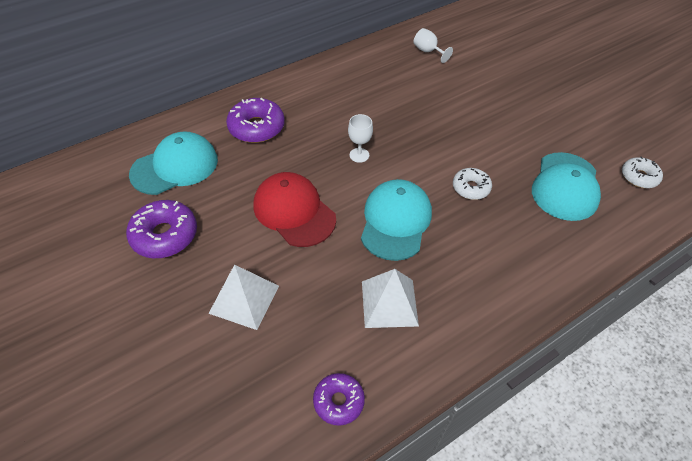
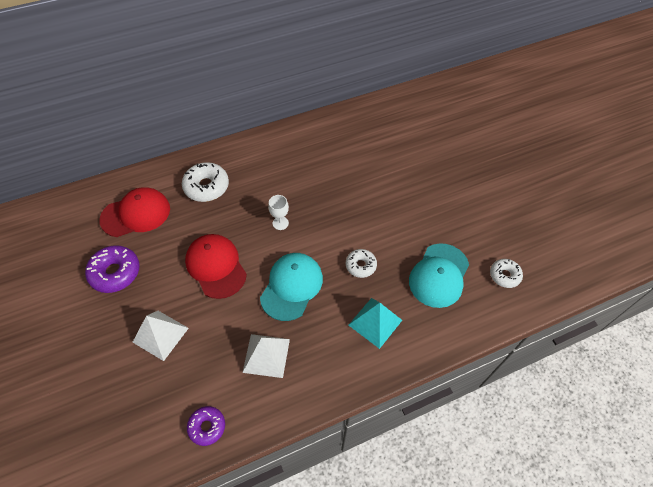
camera: 10 degrees right, 5 degrees up
turquoise cap [129,131,218,195] -> red cap [99,187,170,237]
purple donut [226,98,285,143] -> white donut [182,162,229,202]
white goblet [413,28,453,63] -> none
none -> turquoise pyramid [349,298,402,349]

